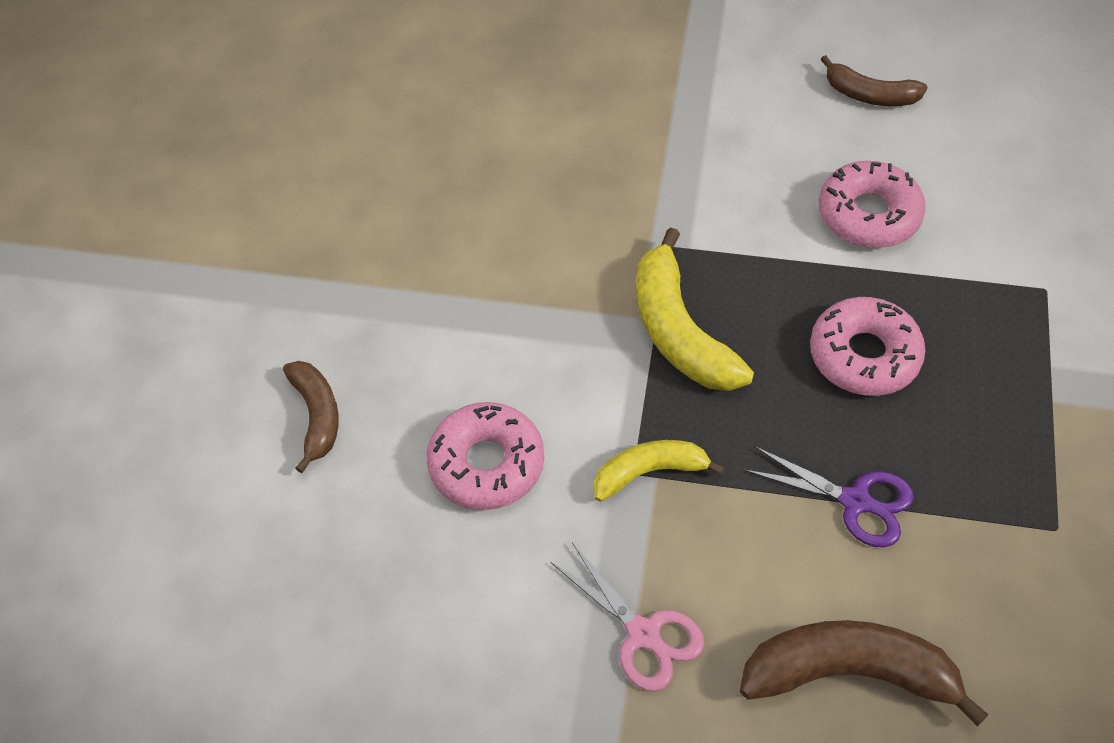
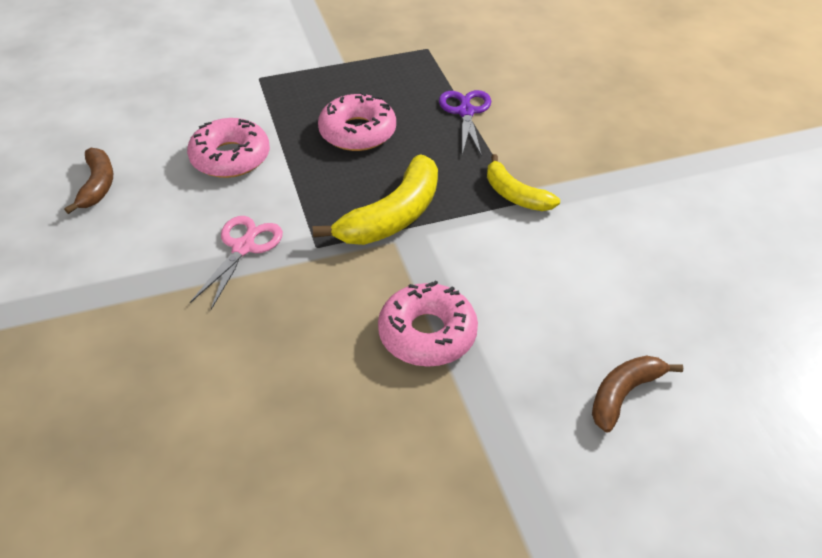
camera: 120 degrees left, 10 degrees down
pink donut [427,402,544,510] -> pink donut moved to [378,281,478,367]
pink scissors [551,543,704,691] -> pink scissors moved to [190,216,283,310]
brown banana [740,620,988,726] -> none

